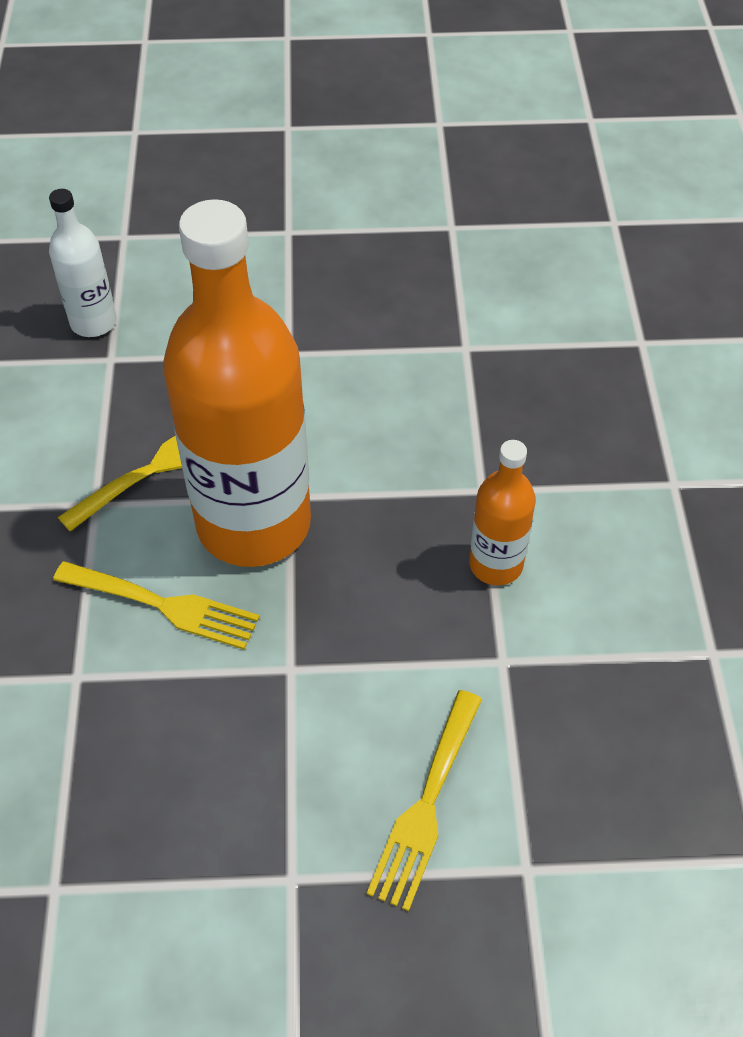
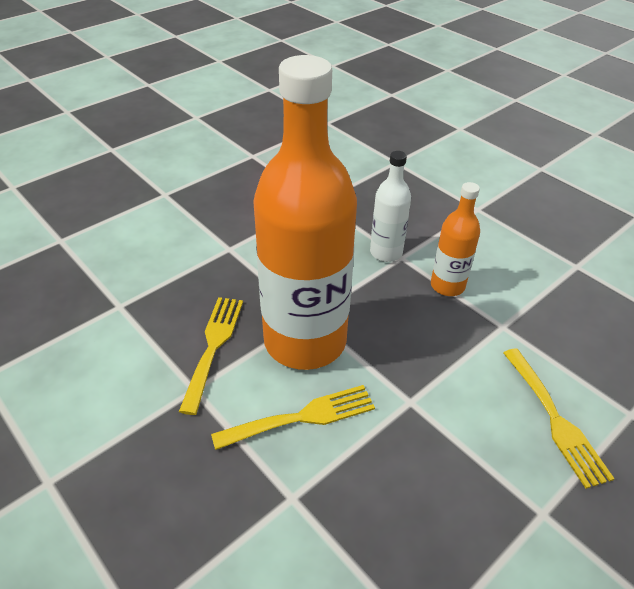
camera: 40 degrees left, 10 degrees down
white bottle [49,189,117,337] -> white bottle moved to [370,151,411,262]

